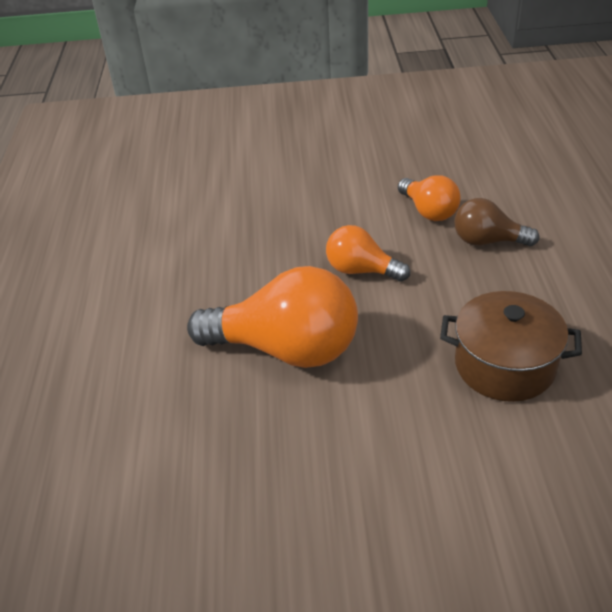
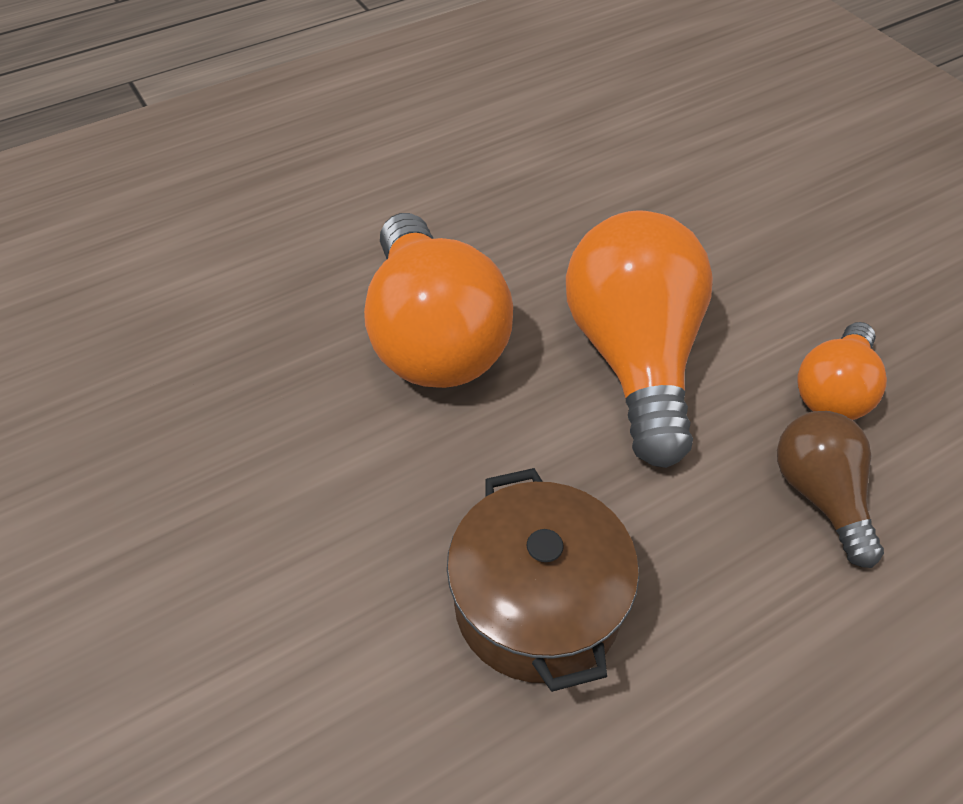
camera: 60 degrees right, 10 degrees up
orange light bulb [326,225,410,282] -> orange light bulb [566,211,713,468], size x1.82

